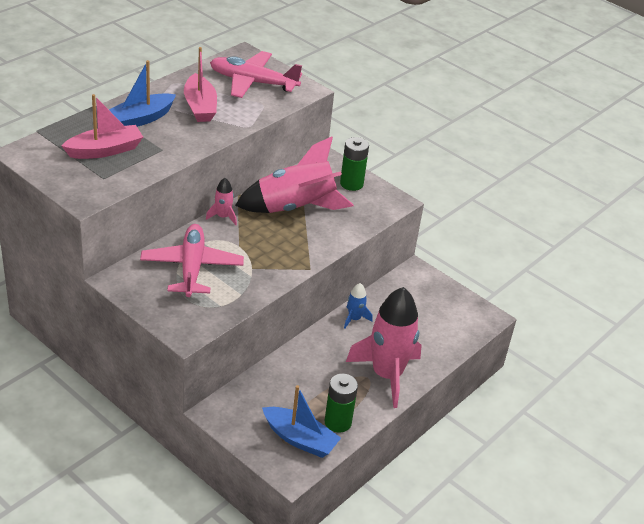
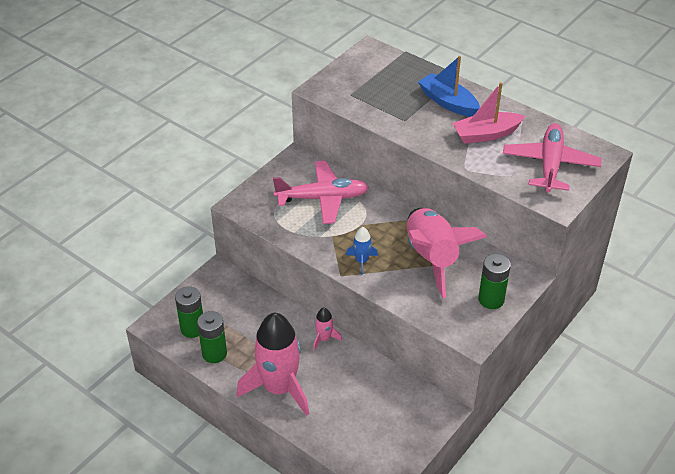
camera: 90 degrees right, 5 degrees up
pink boat [62,94,143,159] -> none
pink rocket [206,178,237,225] -> pink rocket moved to [313,308,342,350]
blue boat [262,385,341,458] -> green battery [175,286,203,338]
blue rocket [344,283,372,329] -> blue rocket moved to [346,227,378,275]

